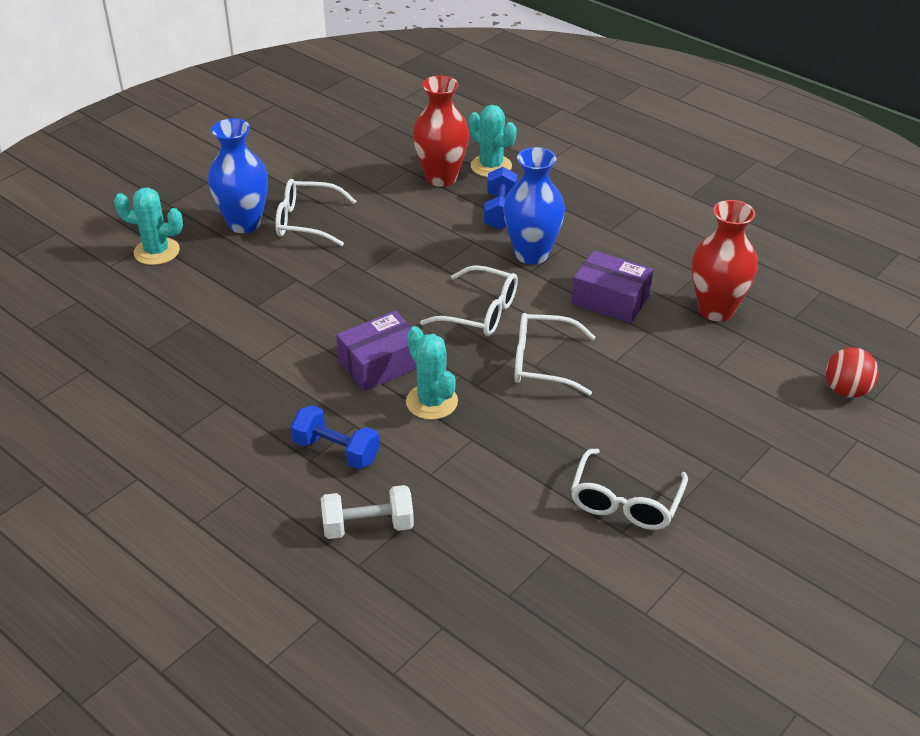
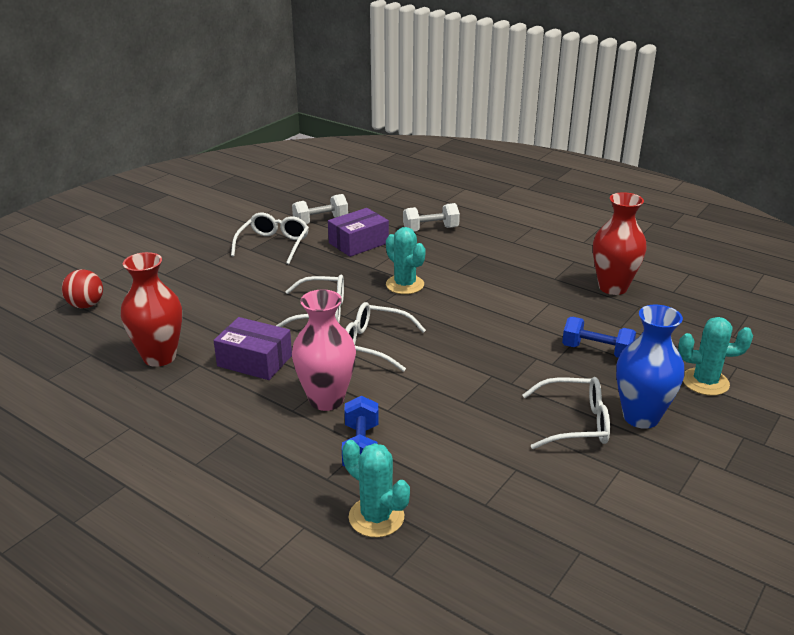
camera: 175 degrees right, 10 degrees down
blue dumbbell [291,405,380,469] -> blue dumbbell moved to [562,317,636,358]
purple box [336,311,416,391] -> purple box moved to [328,208,389,257]
red vase [413,76,469,187] -> red vase moved to [593,192,647,295]
blue vase [503,147,565,265] -> pink vase [292,290,356,411]
none -> white dumbbell [292,194,348,224]

